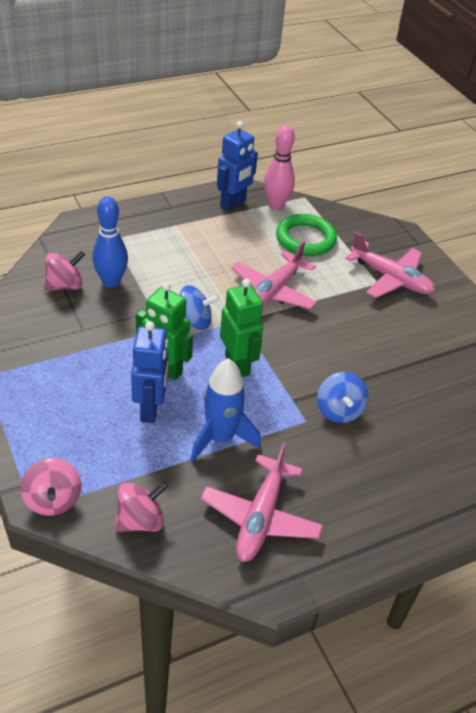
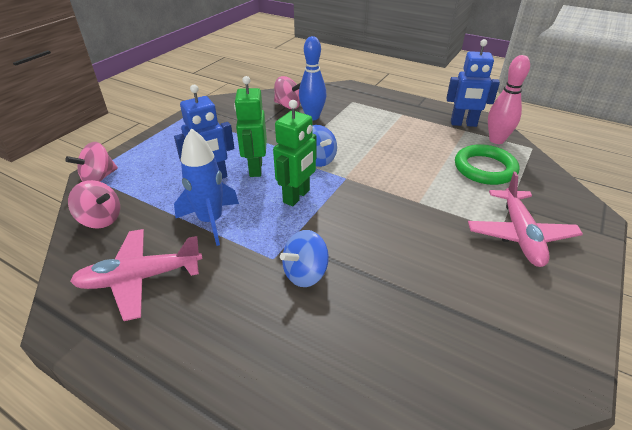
camera: 60 degrees right, 5 degrees down
pink plane [231,241,317,309] -> none

